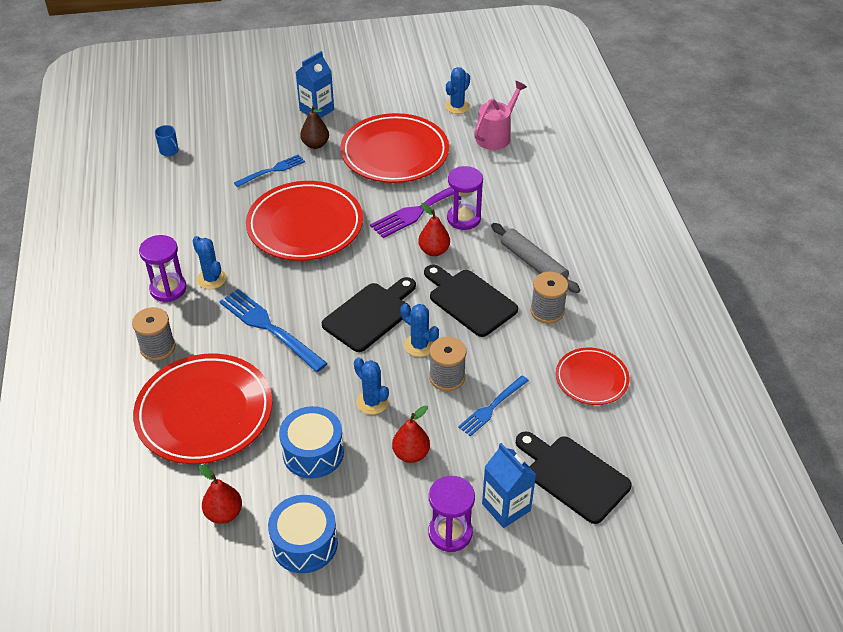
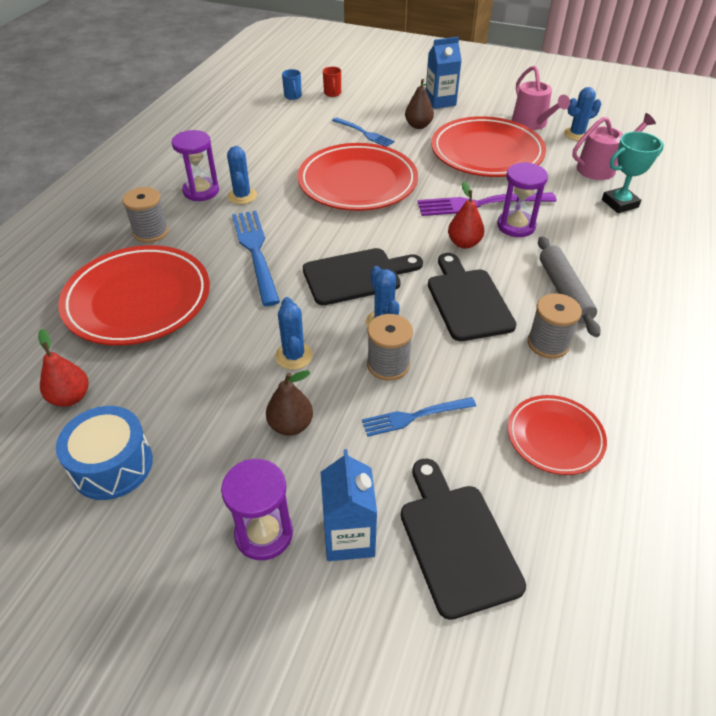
camera: 30 degrees right, 0 degrees up
blue fork [234,154,305,187] -> blue fork turned 45 degrees clockwise [332,117,395,147]
blue drum [279,406,344,478] -> none
red pear [392,406,430,463] -> brown pear [266,370,313,436]
none -> red mug [323,67,341,97]
none -> pink watering can [512,66,570,130]
none -> turquoise trophy [602,131,664,213]

